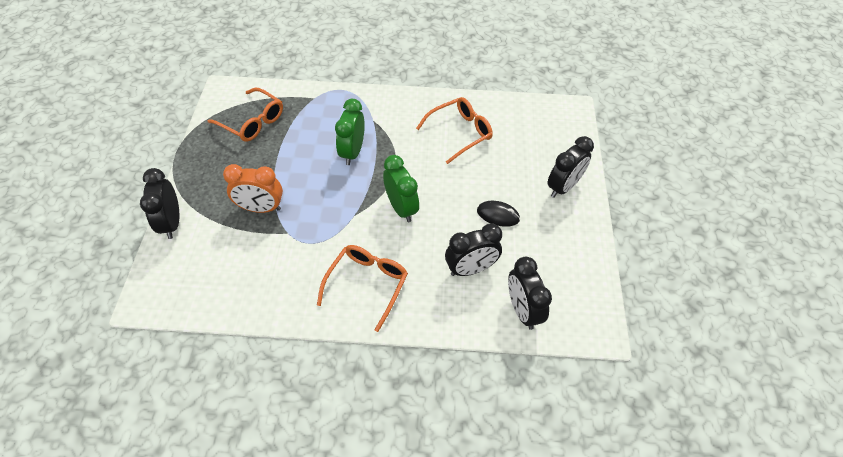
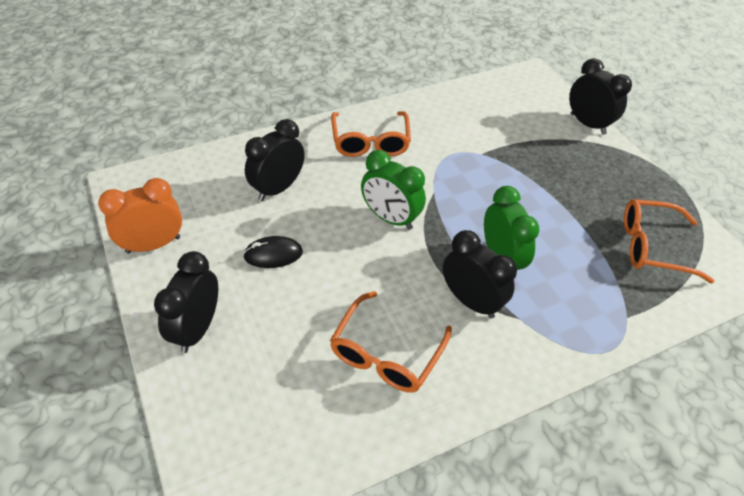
camera: 150 degrees right, 5 degrees down
orange clock [223,164,283,213] -> orange clock moved to [98,178,182,253]
black clock [508,257,552,330] -> black clock moved to [443,230,517,319]

